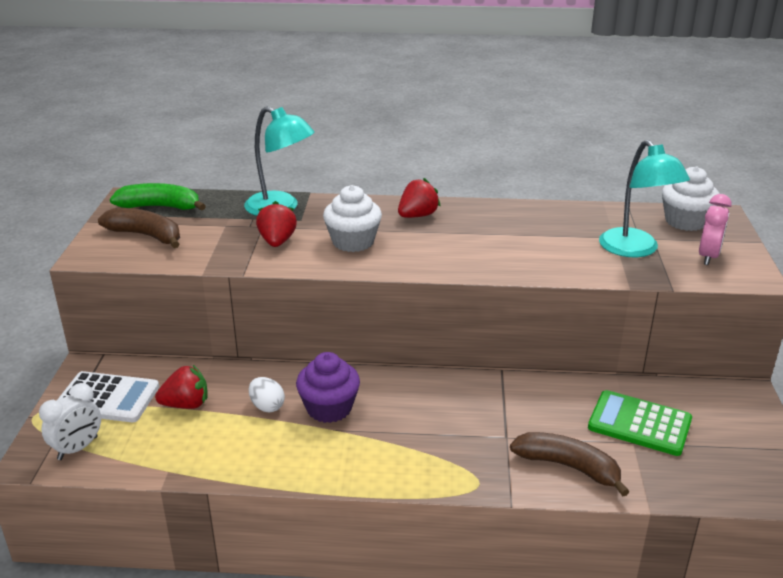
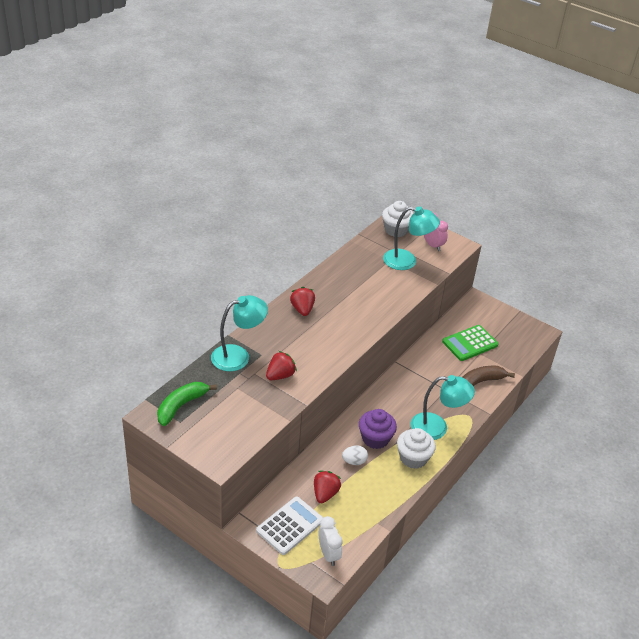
camera: 60 degrees left, 10 degrees up
brown banana [98,208,180,248] -> none
red strawberry [256,201,297,247] -> red strawberry turned 105 degrees clockwise [266,351,297,380]
white cupcake [323,185,382,252] -> white cupcake moved to [397,428,436,469]
none -> turquoise lamp [411,375,475,440]

